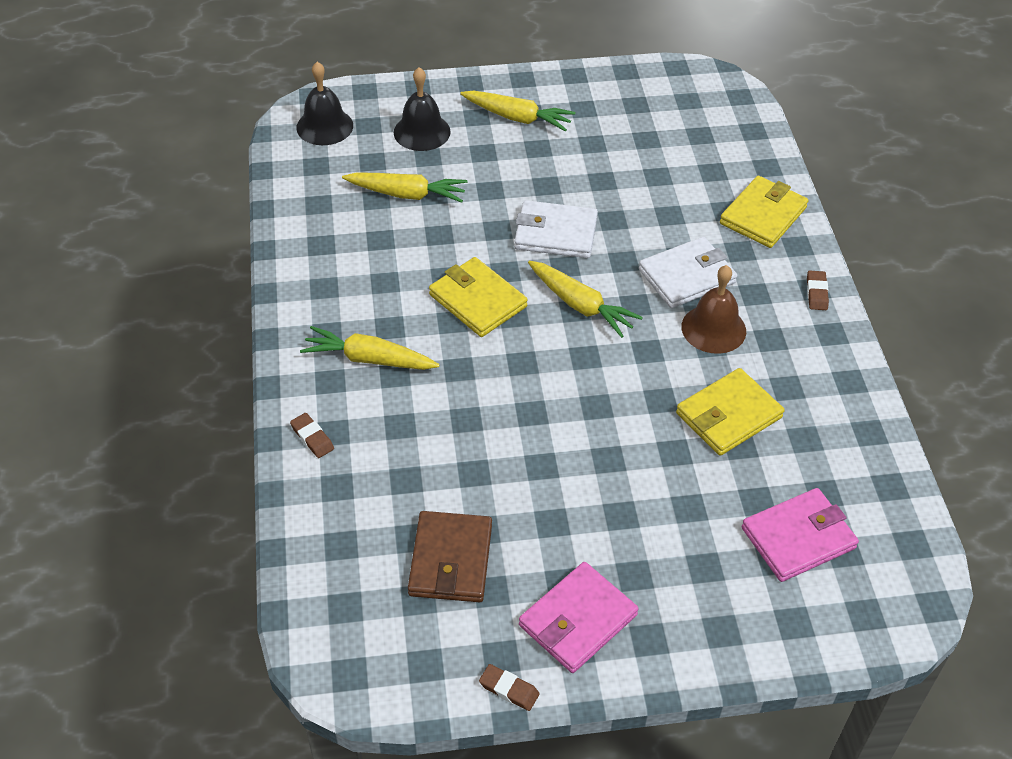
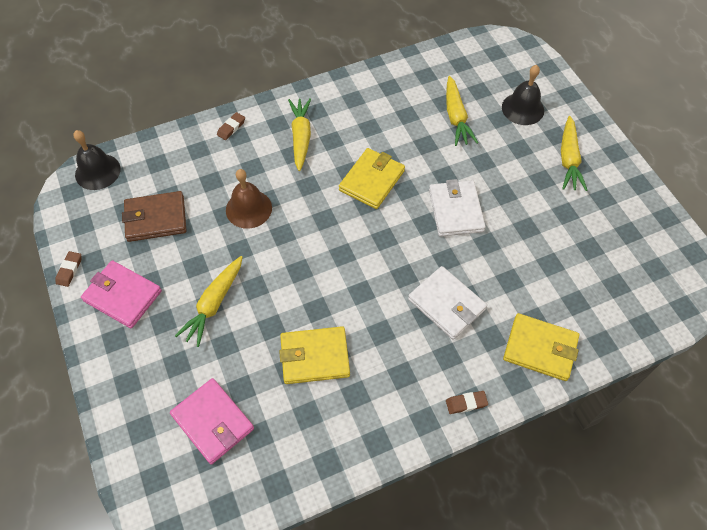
camera: 75 degrees right, 10 degrees up
black bell [296,62,353,145] -> black bell moved to [73,130,121,190]
yellow carrot [528,261,643,338] -> yellow carrot moved to [175,256,243,347]
yellow wallet [676,368,785,456] -> yellow wallet turned 45 degrees counterclockwise [279,326,350,384]
brown bell [681,265,746,354] -> brown bell moved to [226,169,272,229]

